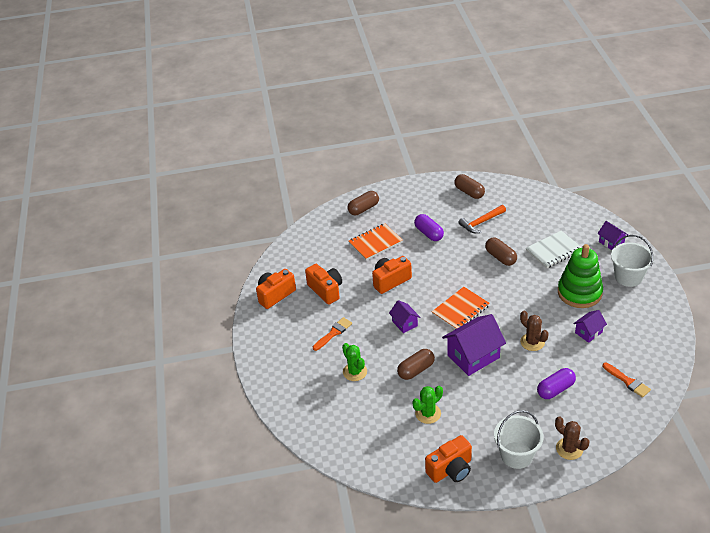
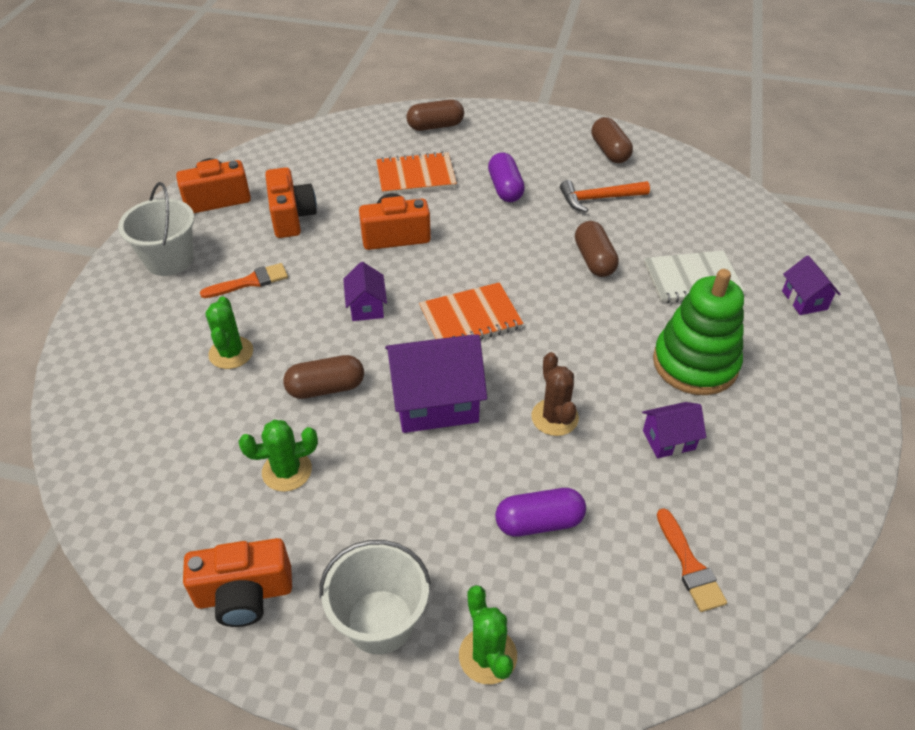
camera: 20 degrees right, 5 degrees up
brown cactus [555,416,589,460] -> green cactus [459,585,517,684]
white bucket [611,235,654,287] -> white bucket moved to [118,182,195,276]

